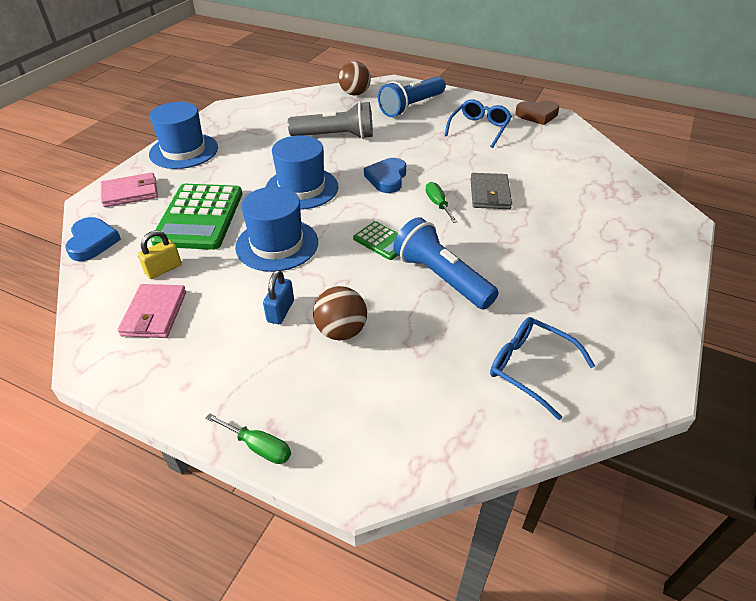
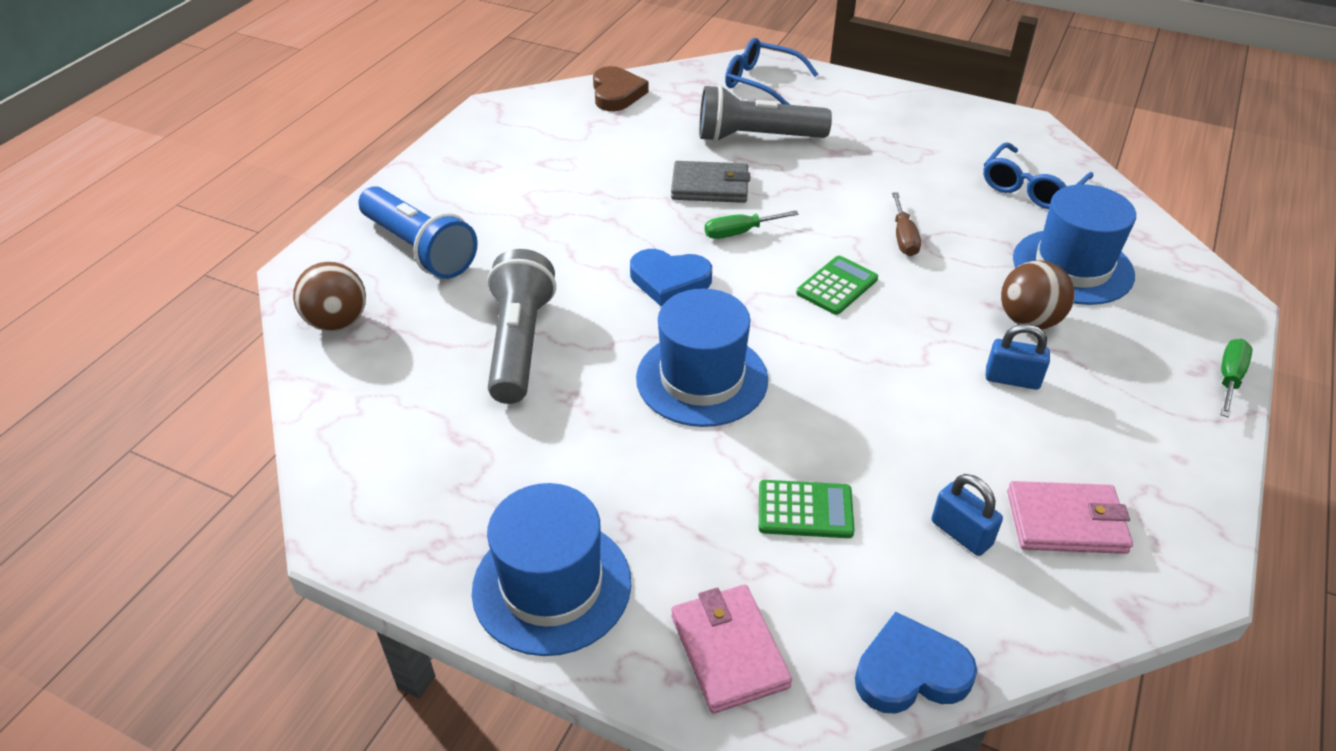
camera: 90 degrees left, 0 degrees up
yellow padlock [138,230,182,279] -> blue padlock [932,474,1003,556]
green calculator [151,184,242,250] -> green calculator [759,480,855,538], size x0.50
blue hat [235,187,318,272] -> blue hat moved to [1013,184,1136,305]
blue flashlight [393,217,499,310] -> brown screwdriver [892,193,921,256]
blue glasses [444,99,512,148] -> blue glasses moved to [725,38,818,105]
brown heart [515,100,560,125] -> brown heart moved to [593,66,649,111]
none -> grey flashlight [699,85,832,142]

